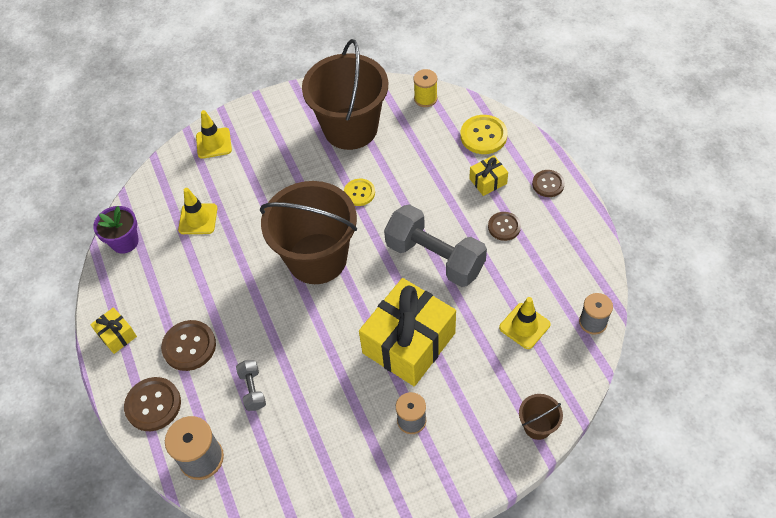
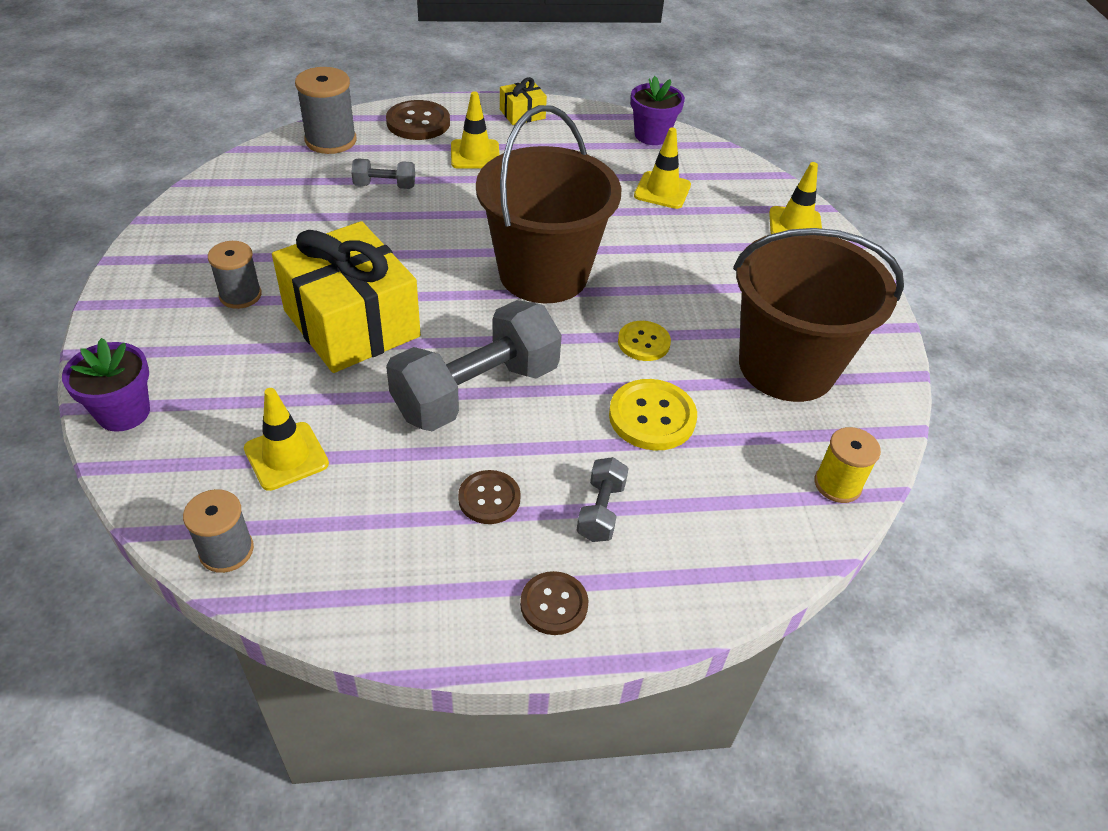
camera: 100 degrees right, 10 degrees down
brown button [161,320,216,371] -> yellow traffic cone [451,91,500,169]
yellow button [460,115,508,154] -> yellow button moved to [609,379,697,450]
yellow gift [469,155,508,196] -> grey dumbbell [576,457,629,542]
brown bucket [519,394,563,440] -> purple flower pot [62,338,150,432]

